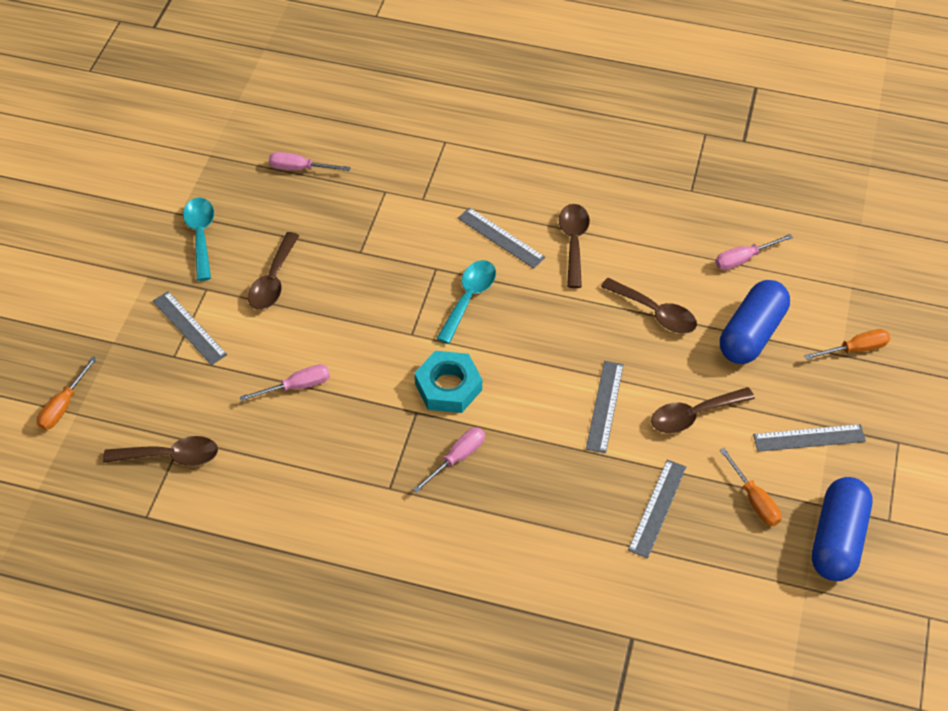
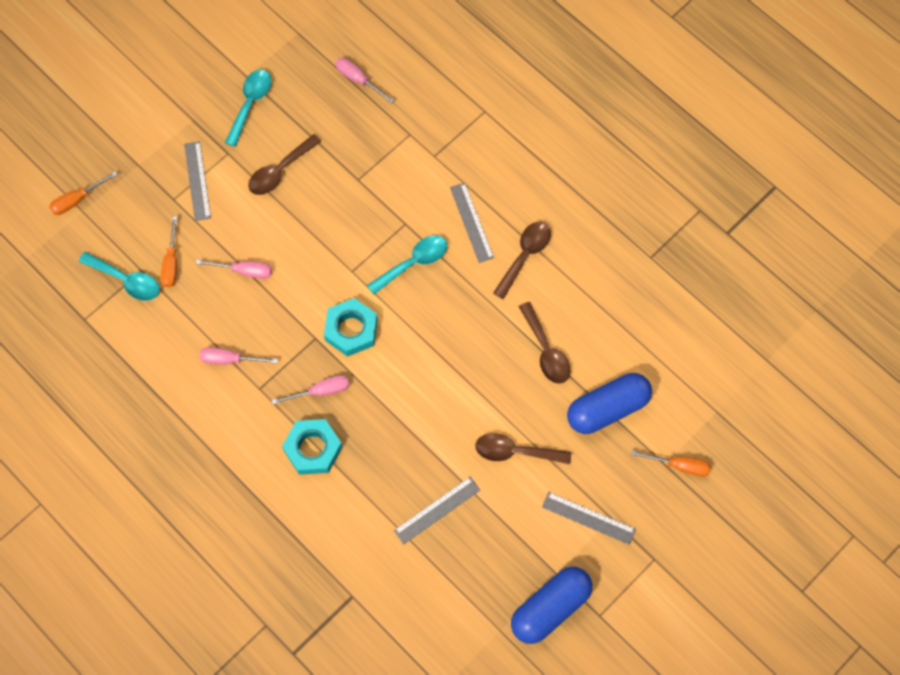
camera: 30 degrees right, 15 degrees up
brown spoon [103,436,218,466] -> turquoise spoon [79,252,160,301]
grey ruler [586,361,624,453] -> none
pink screwdriver [715,234,793,270] -> pink screwdriver moved to [200,347,278,364]
orange screwdriver [720,448,782,526] -> orange screwdriver moved to [161,216,177,287]
none -> turquoise nut [282,419,342,475]

